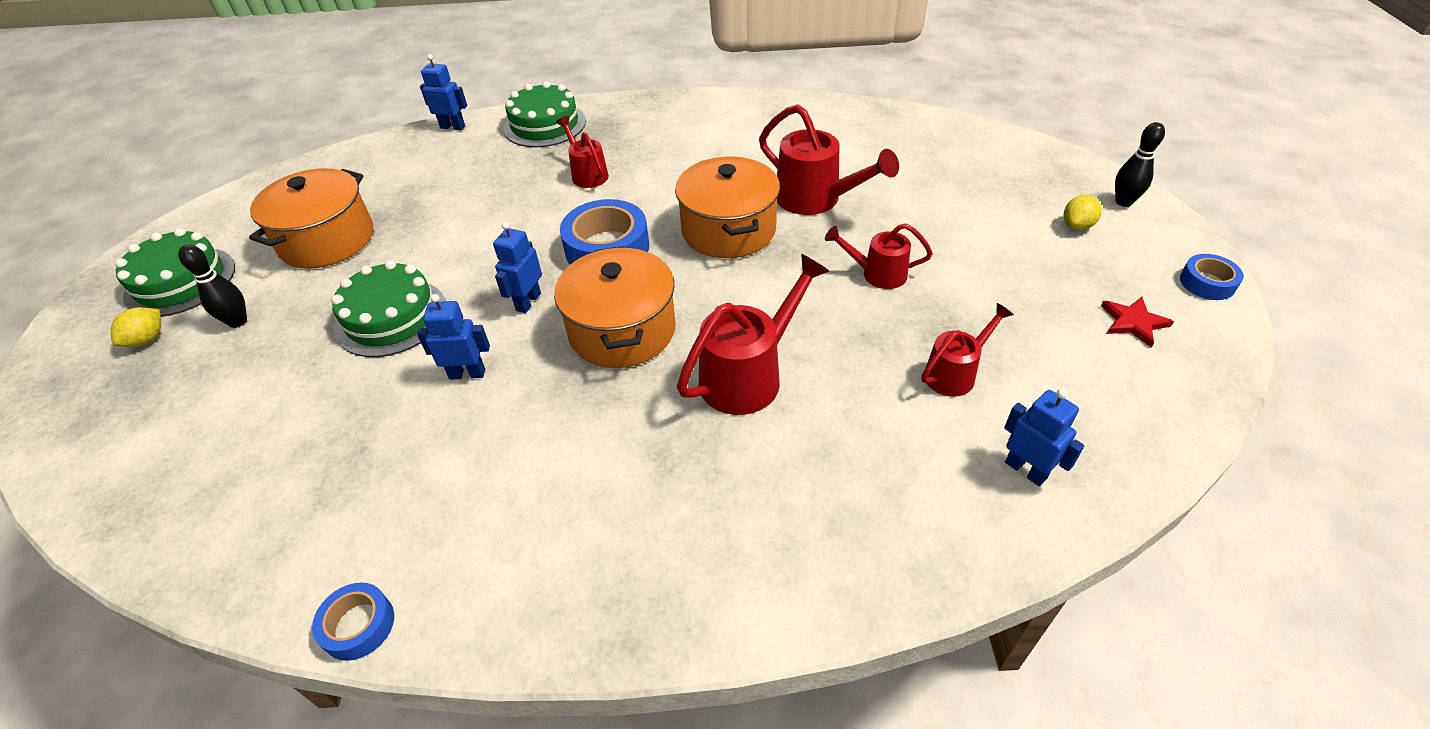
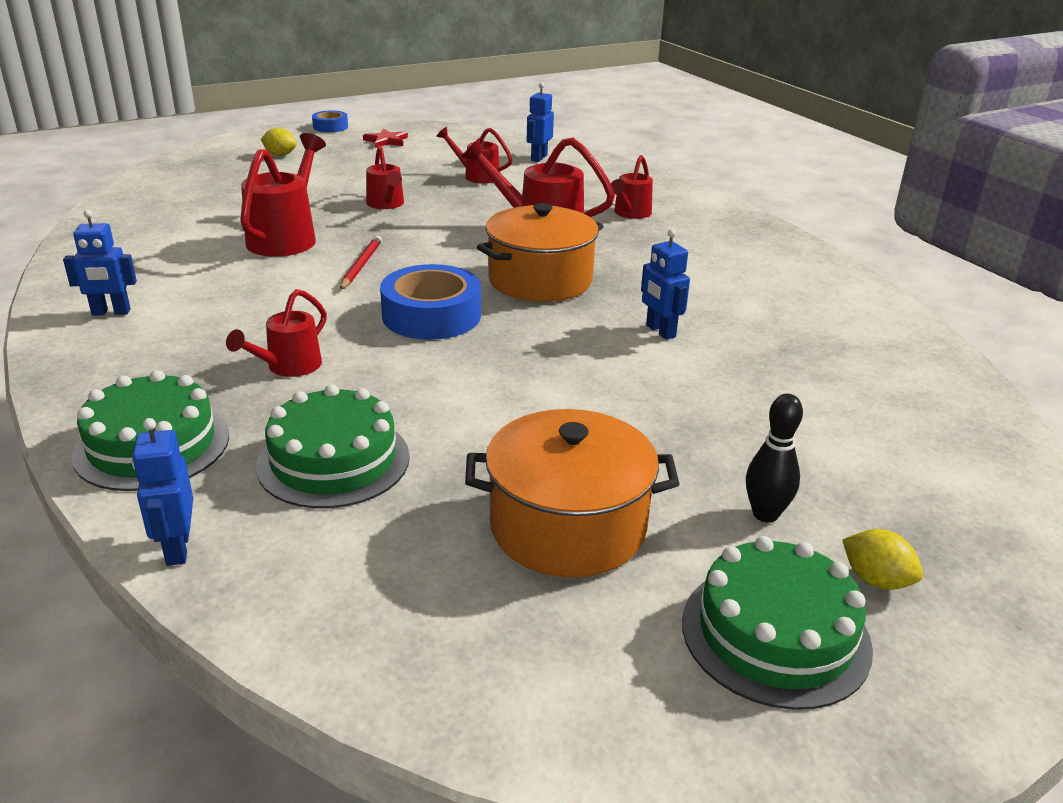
camera: 120 degrees left, 15 degrees down
yellow lemon [111,307,161,347] -> yellow lemon turned 45 degrees clockwise [842,529,923,590]
blue tape [312,583,394,661] -> none
green cake [331,260,446,357] -> green cake moved to [256,385,410,509]
blue robot [493,222,542,313] -> blue robot moved to [63,209,137,316]
orange pot [675,157,780,258] -> red pencil [340,236,382,290]
black bowling pin [1115,122,1165,207] -> none
none -> red watering can [611,155,653,219]

